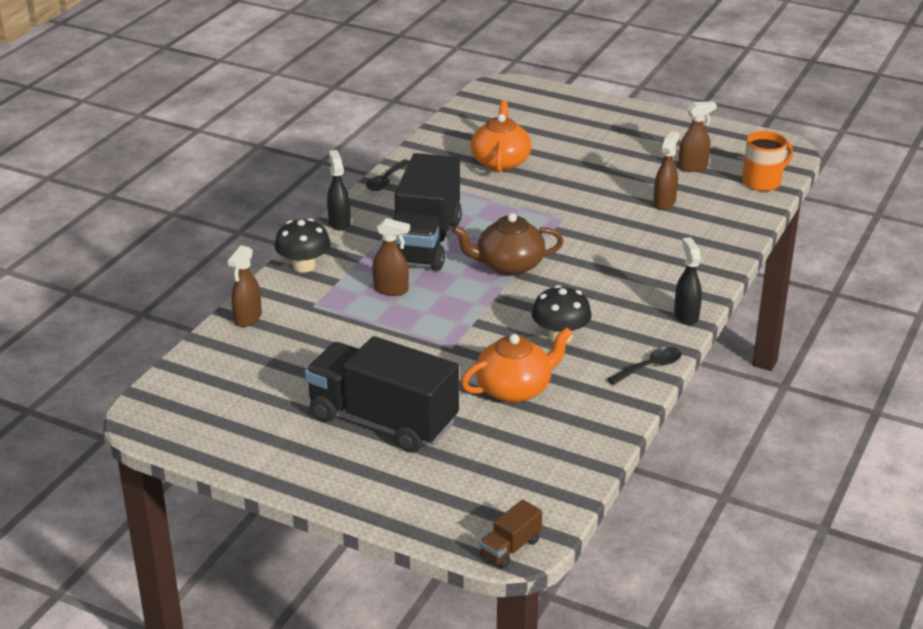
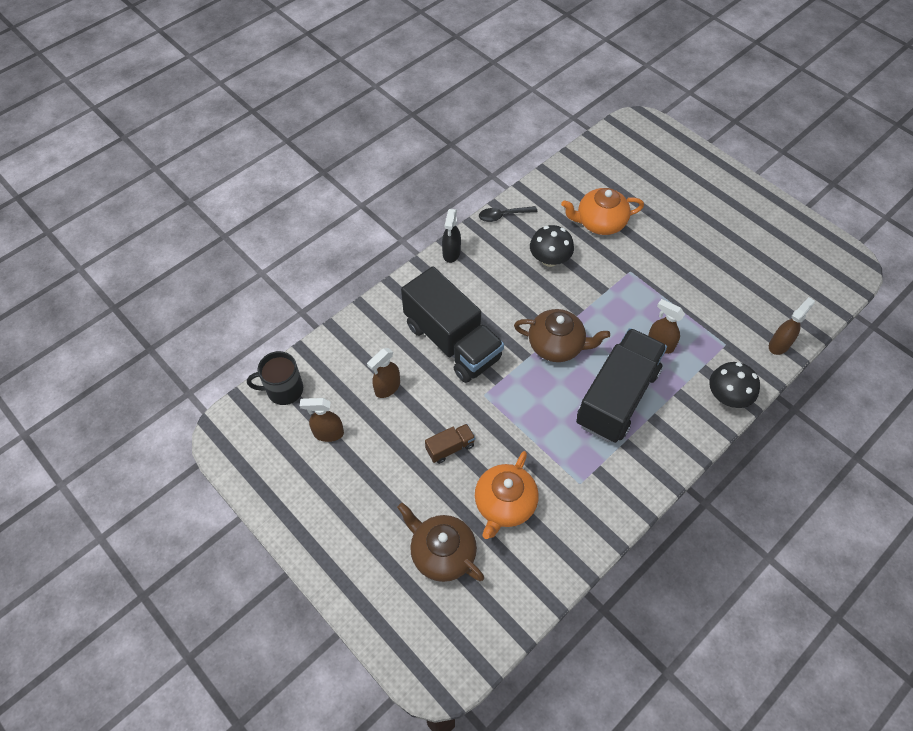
camera: 160 degrees left, 25 degrees up
black truck [305,336,459,453] -> black truck moved to [401,266,504,383]
black spray bottle [327,150,351,231] -> none
black spoon [366,160,410,191] -> none
brown truck [480,500,542,569] -> brown truck moved to [425,424,475,464]
orange mug [742,131,793,191] -> black mug [247,351,303,405]
none -> brown teapot [397,503,484,582]

